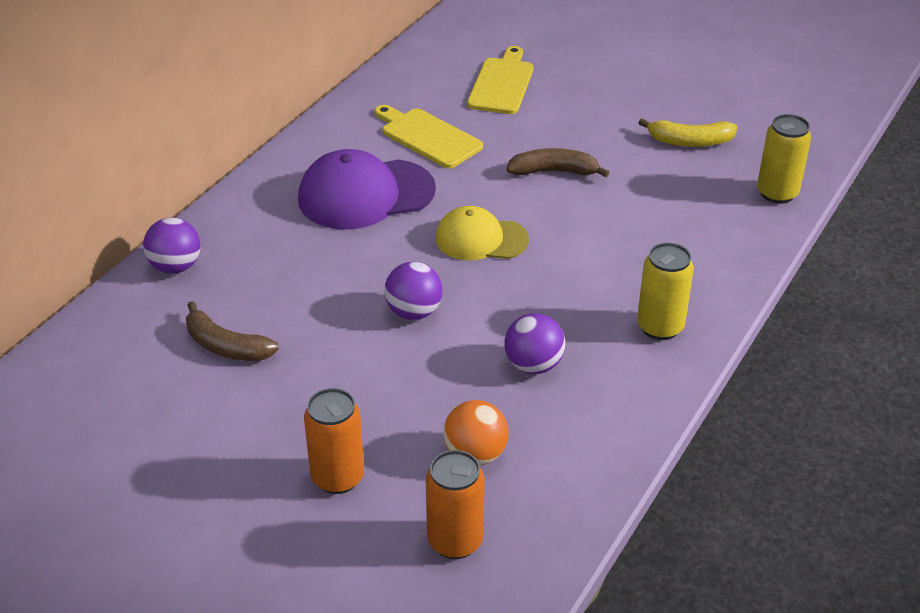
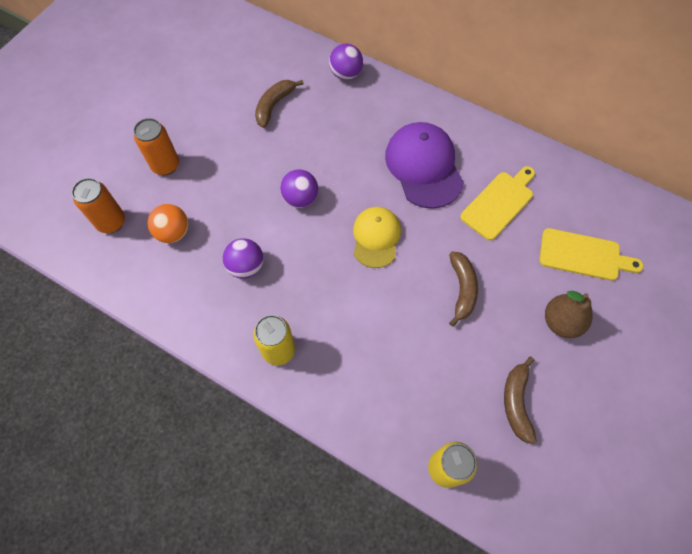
camera: 90 degrees right, 25 degrees up
yellow banana [638,118,737,147] -> brown banana [504,356,537,444]
none -> brown pear [545,291,592,338]

